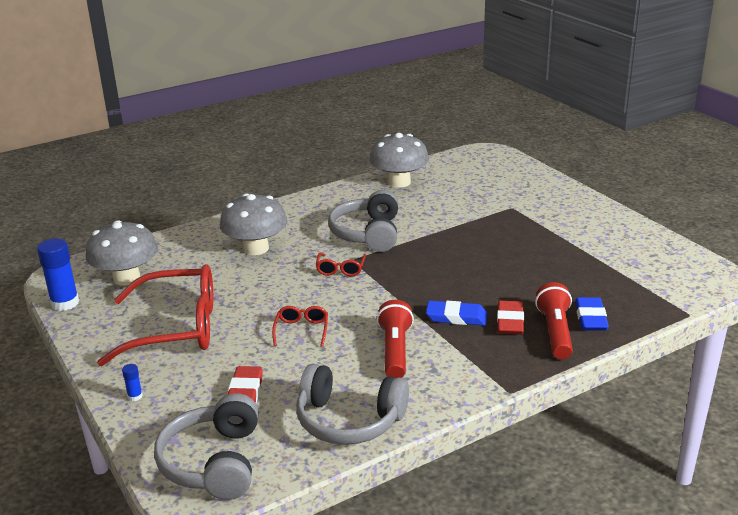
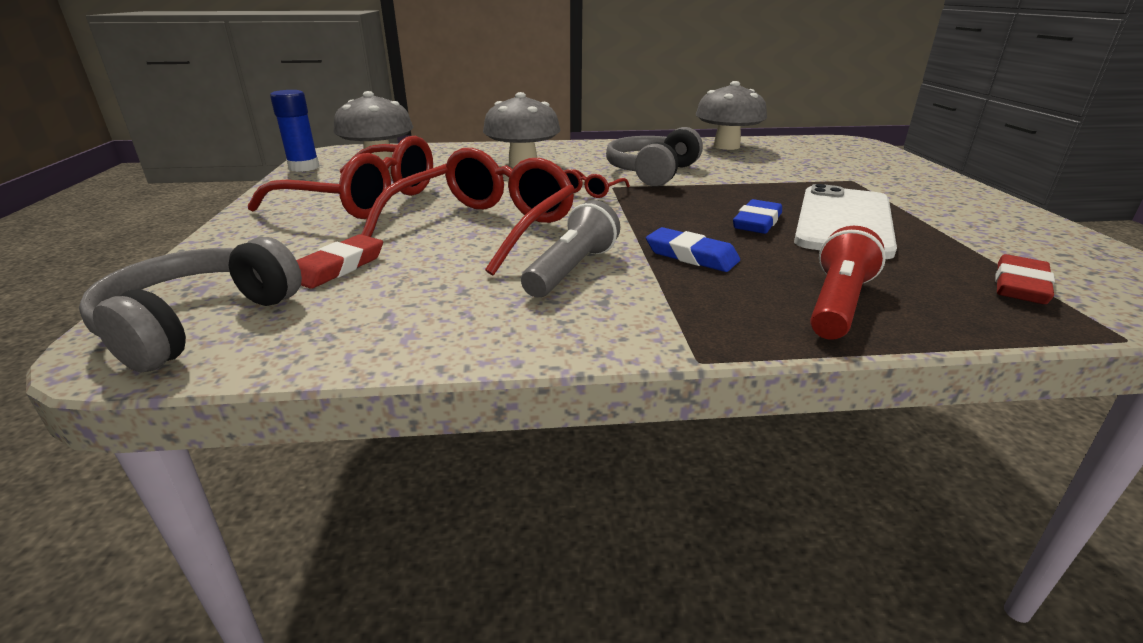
camera: 25 degrees right, 0 degrees up
blue glue stick [122,364,143,401] -> none
red glasses [272,306,328,347] -> red glasses [361,148,575,276], size x2.39
grey headphones [296,363,409,445] -> none
red flashlight [377,300,414,378] -> grey flashlight [521,200,620,298]
red eraser [497,300,524,335] -> red eraser moved to [995,254,1055,304]
blue eraser [575,297,609,331] -> blue eraser moved to [733,199,782,234]
none -> white phone [794,184,897,259]

